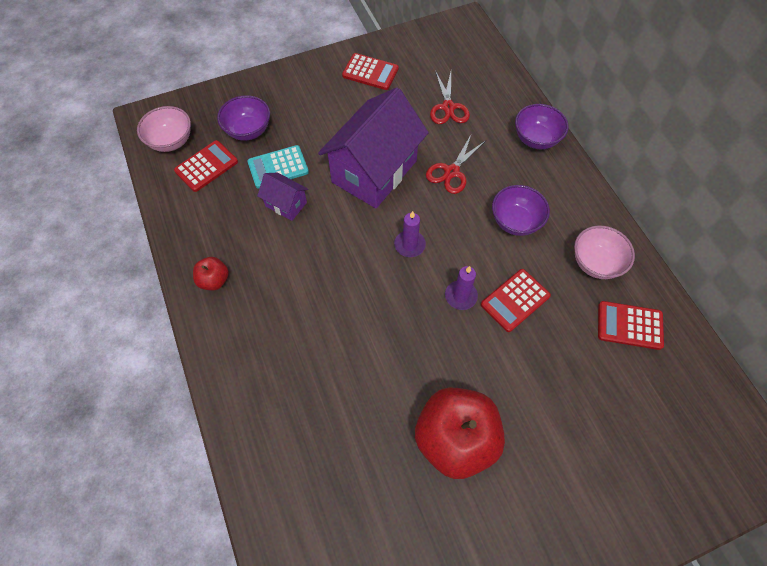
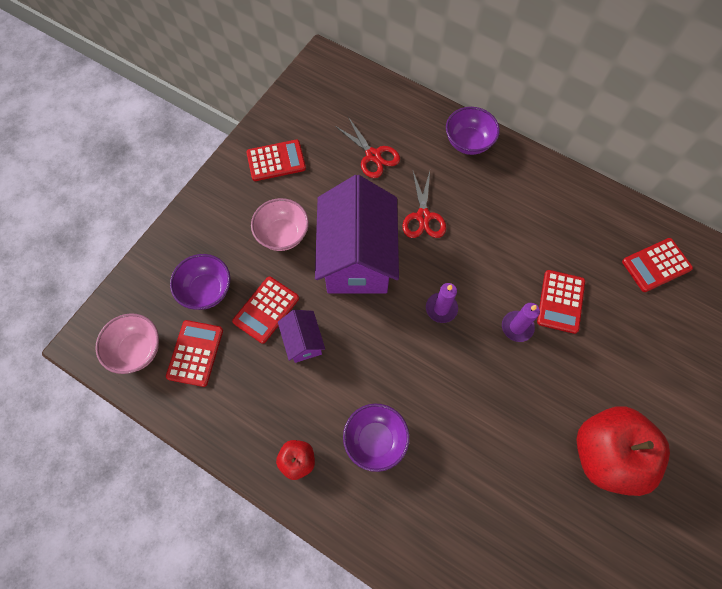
camera: 35 degrees left, 5 degrees up
turquoise calculator [247,145,309,189] -> red calculator [232,277,299,344]
purple house [257,172,308,221] -> purple house turned 75 degrees clockwise [278,310,325,363]
purple bowl [492,185,550,236] -> purple bowl moved to [343,404,410,472]
pink bowl [574,226,635,279] -> pink bowl moved to [251,198,309,251]

